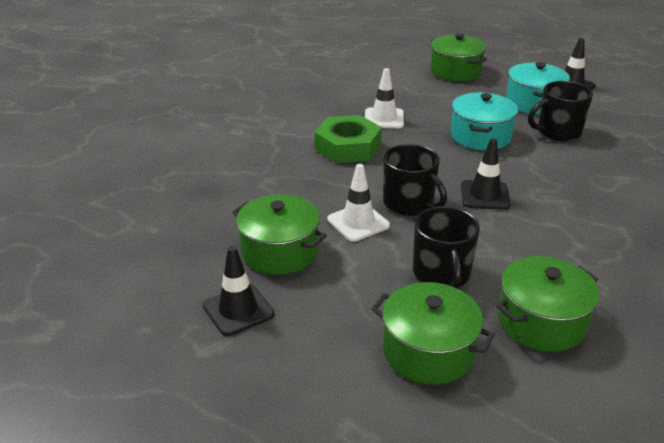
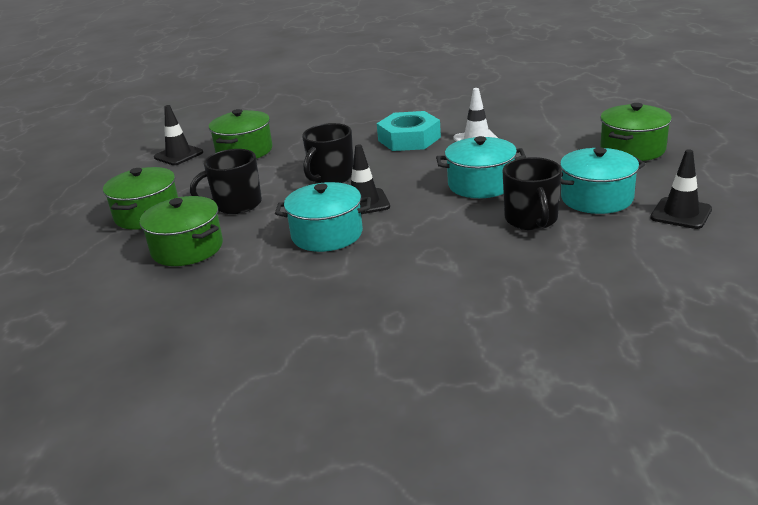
camera: 75 degrees right, 5 degrees down
green nut [314,115,382,163] -> turquoise nut [377,111,441,151]
white traffic cone [327,164,390,242] -> none
black mug [528,81,593,141] -> black mug turned 150 degrees counterclockwise [503,157,562,230]
none -> turquoise pot [275,182,371,252]

